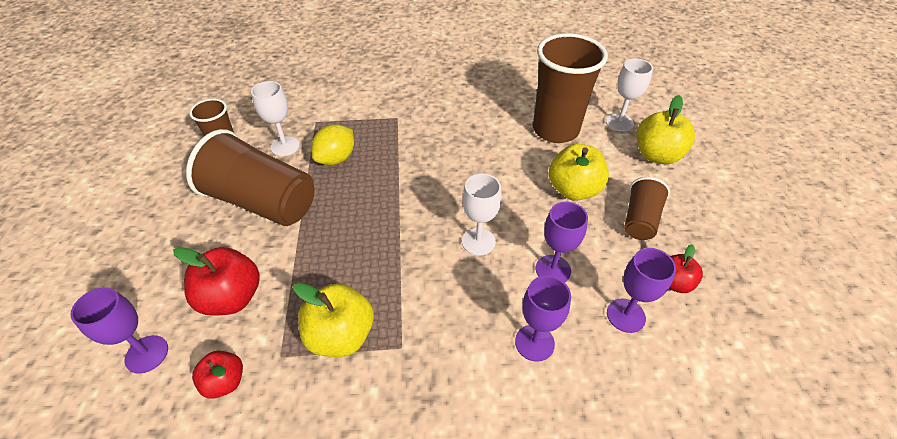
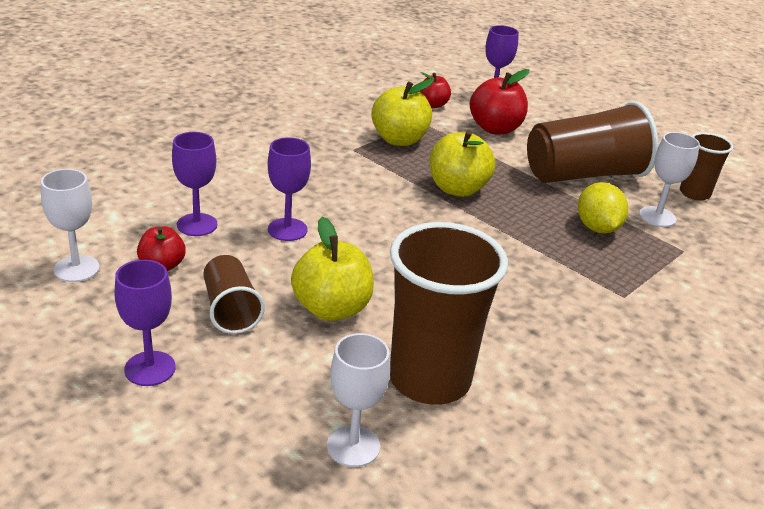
camera: 135 degrees right, 15 degrees down
white goblet [462,174,502,256] -> white goblet moved to [41,169,100,282]
purple goblet [515,276,571,362] -> purple goblet moved to [115,260,176,386]
yellow apple [637,95,695,164] -> yellow apple moved to [430,130,495,197]

